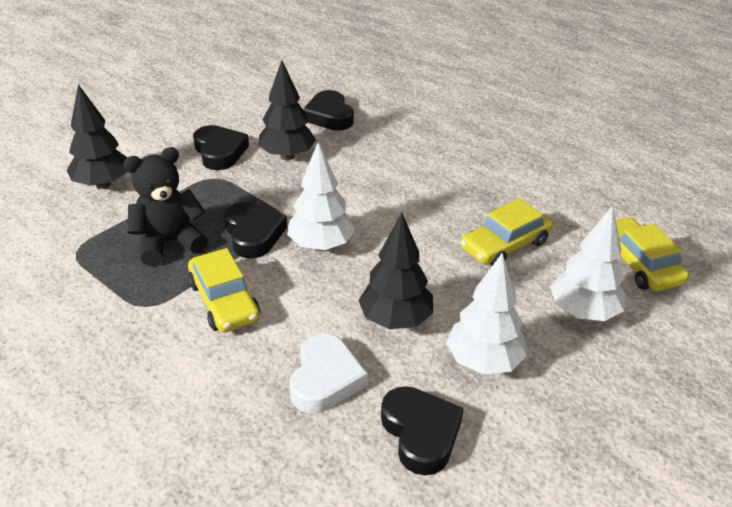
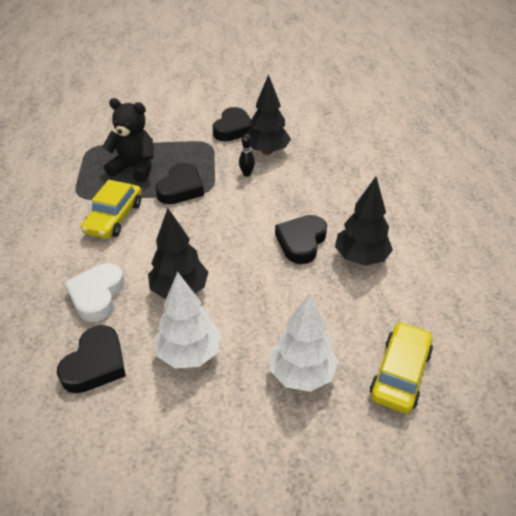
camera: 45 degrees right, 5 degrees up
black tree [67,84,128,189] -> black tree moved to [335,177,393,266]
white tree [287,142,355,251] -> none
white heart [289,333,368,413] -> white heart turned 135 degrees clockwise [64,263,125,322]
black heart [303,90,354,131] -> black heart moved to [275,215,327,264]
yellow car [460,199,553,266] -> none
none -> black bowling pin [239,134,255,176]

